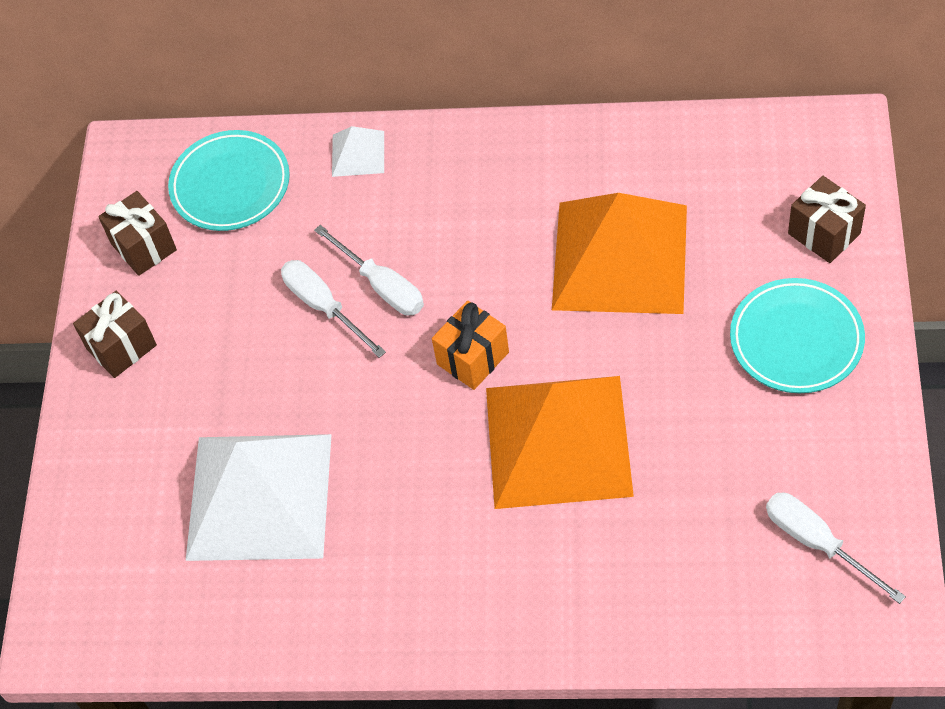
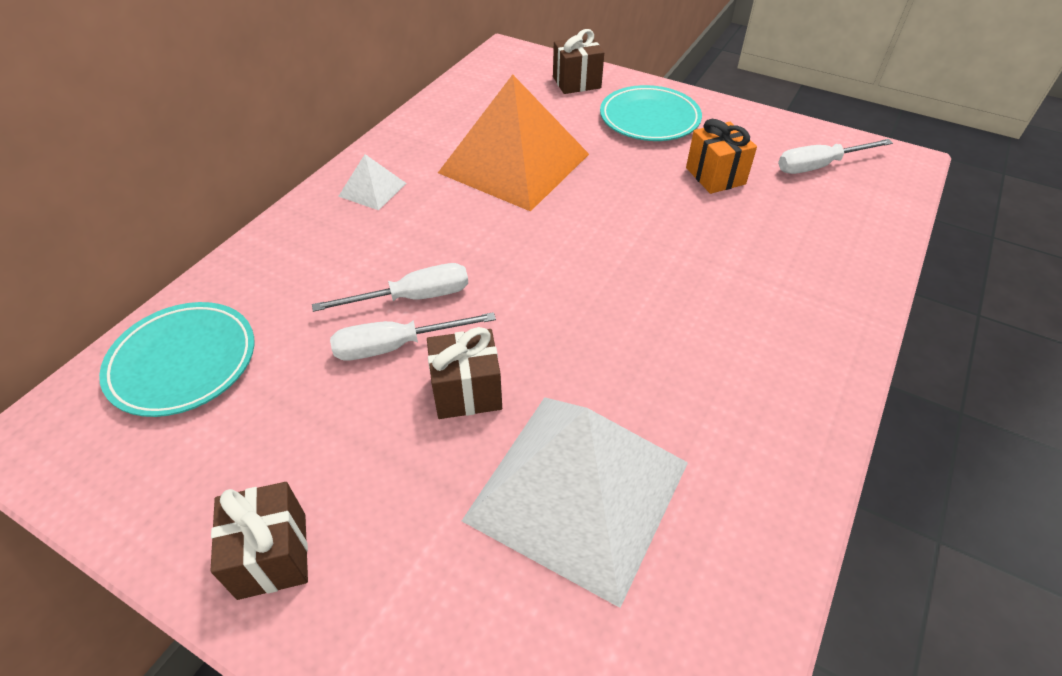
camera: 70 degrees left, 10 degrees down
brown gift [98,191,177,276] -> brown gift moved to [427,327,502,419]
white pyramid [332,126,384,177] -> white pyramid moved to [338,154,406,210]
orange gift [432,301,509,390] -> orange gift moved to [686,119,757,194]
orange pyramid [486,376,634,509] -> none

